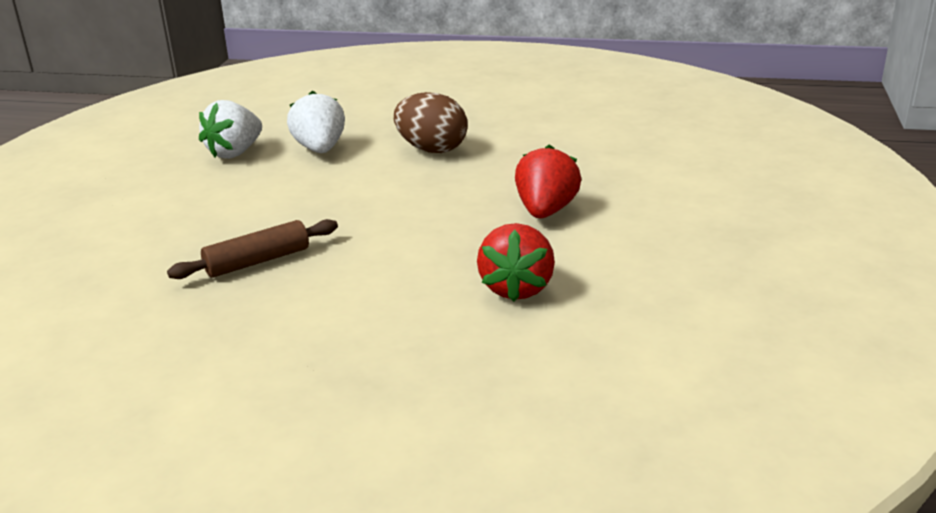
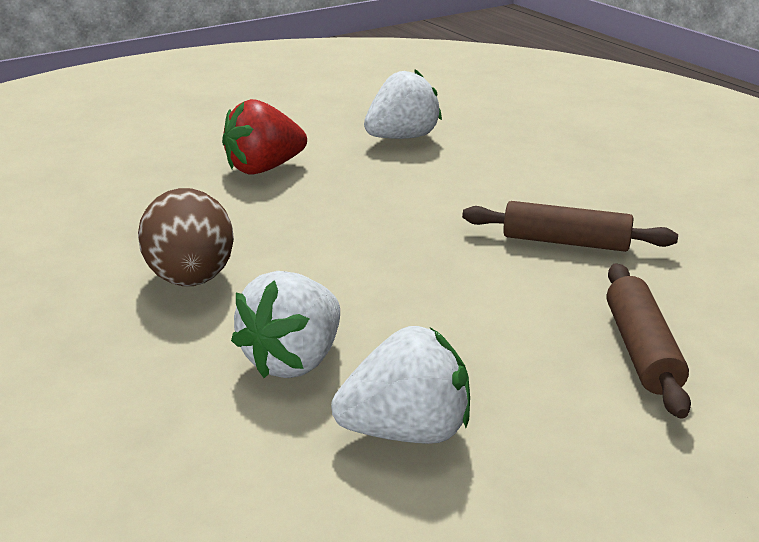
camera: 135 degrees left, 0 degrees up
red strawberry [477,223,555,302] -> white strawberry [364,69,442,139]
none -> brown rolling pin [607,263,691,419]

